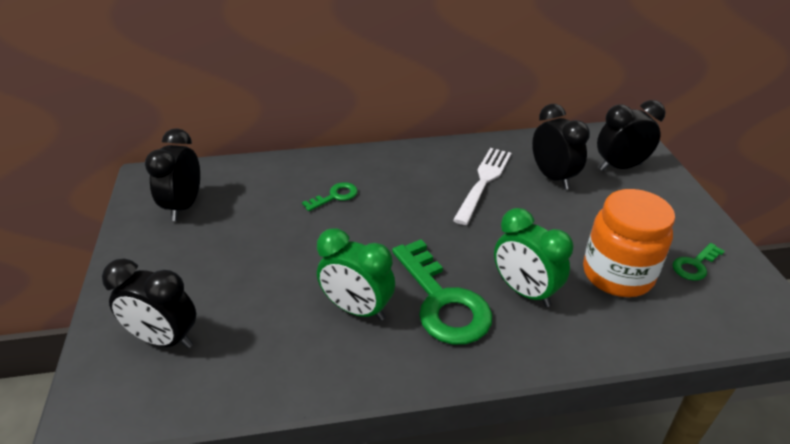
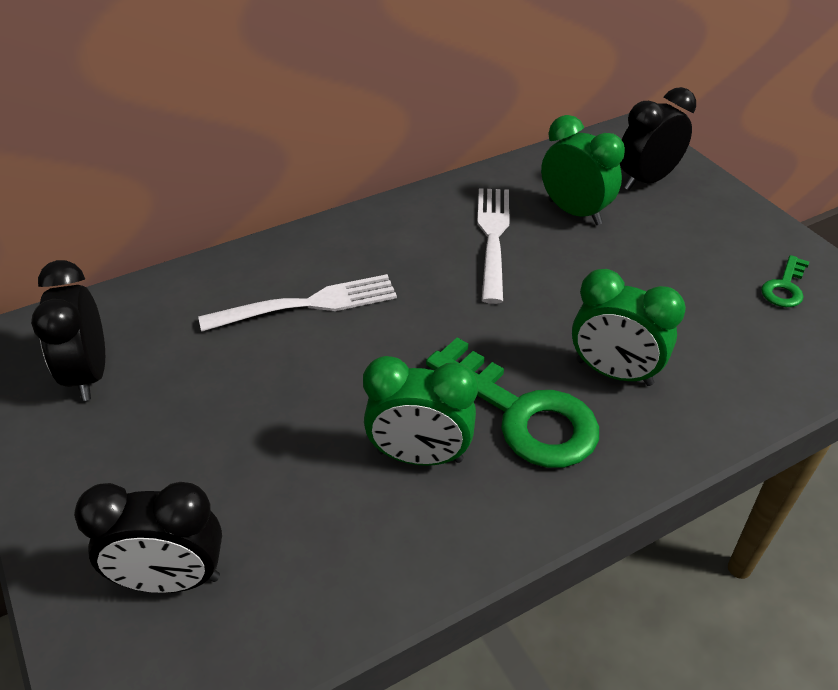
camera: 20 degrees left, 5 degrees up
green key [302,182,358,211] -> white fork [198,274,397,331]
black clock [532,104,590,189] -> green clock [541,115,625,225]
orange jar [583,189,675,297] -> none

